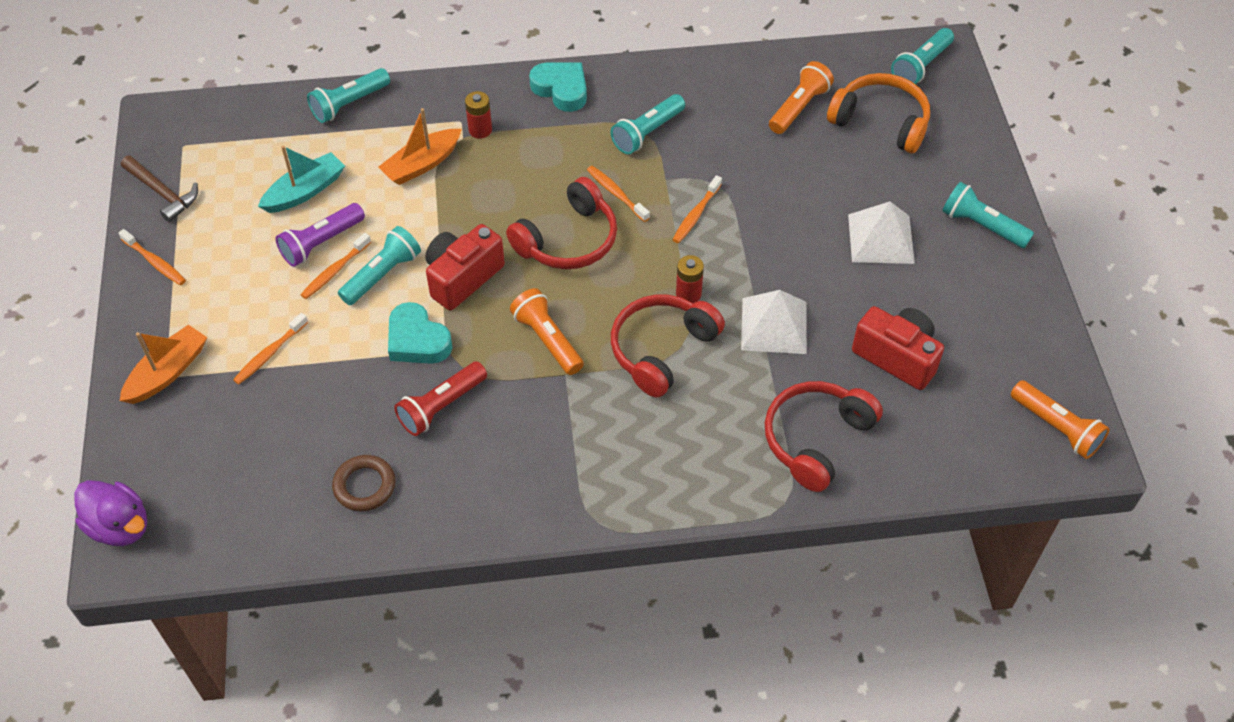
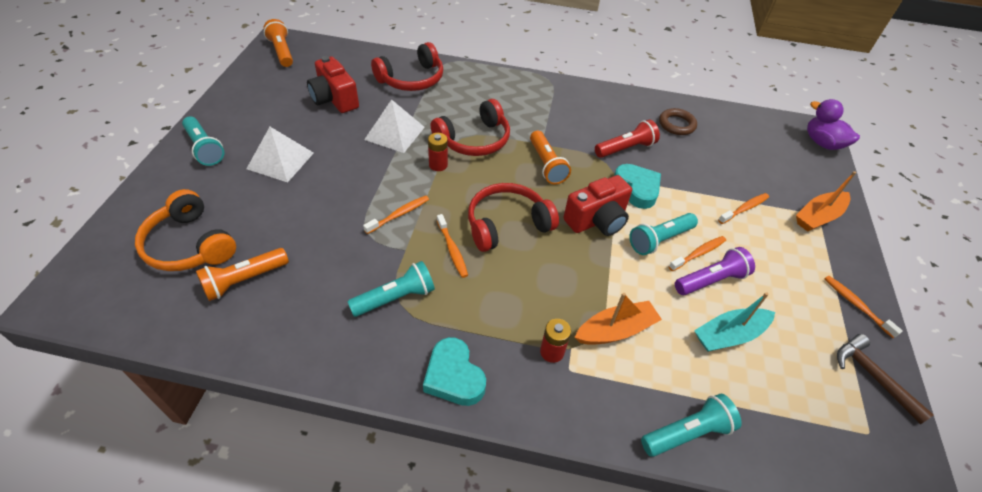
camera: 165 degrees left, 5 degrees down
turquoise flashlight [891,28,954,84] -> none

